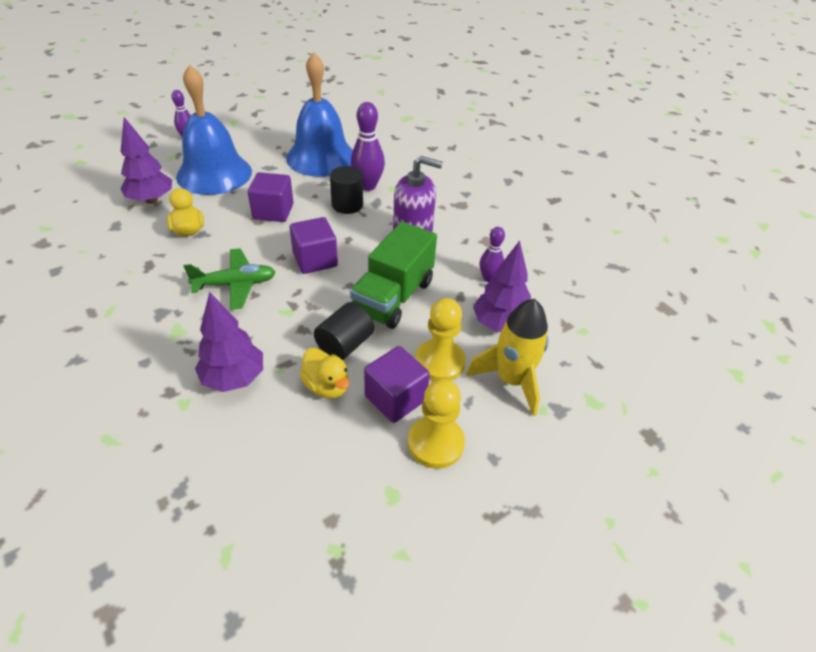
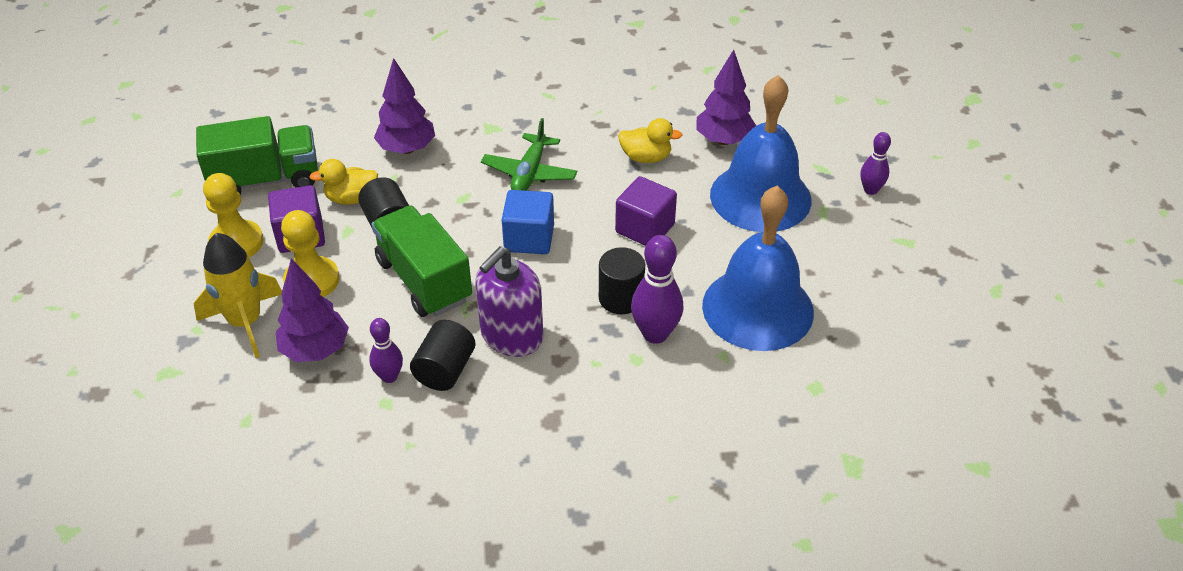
camera: 120 degrees right, 0 degrees up
purple cube [289,217,338,274] -> blue cube [502,190,554,254]
none -> green truck [196,116,318,195]
none -> black cylinder [410,320,475,391]

